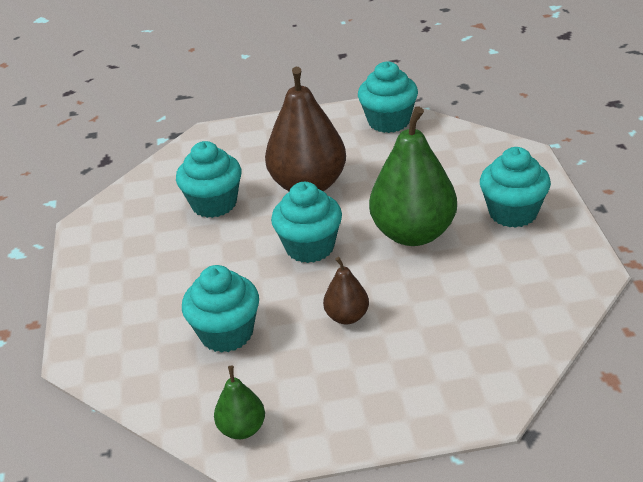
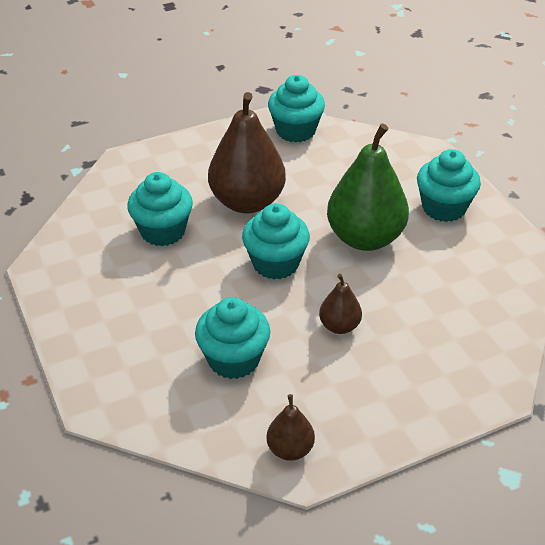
camera: 20 degrees left, 5 degrees up
green pear [214,366,265,439] -> brown pear [267,394,315,461]

